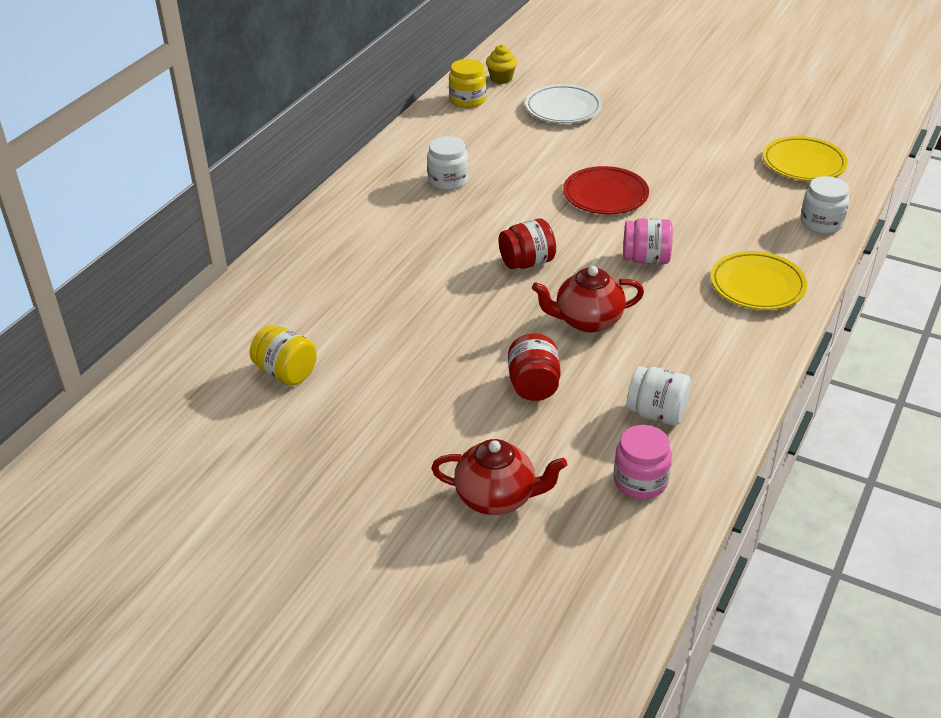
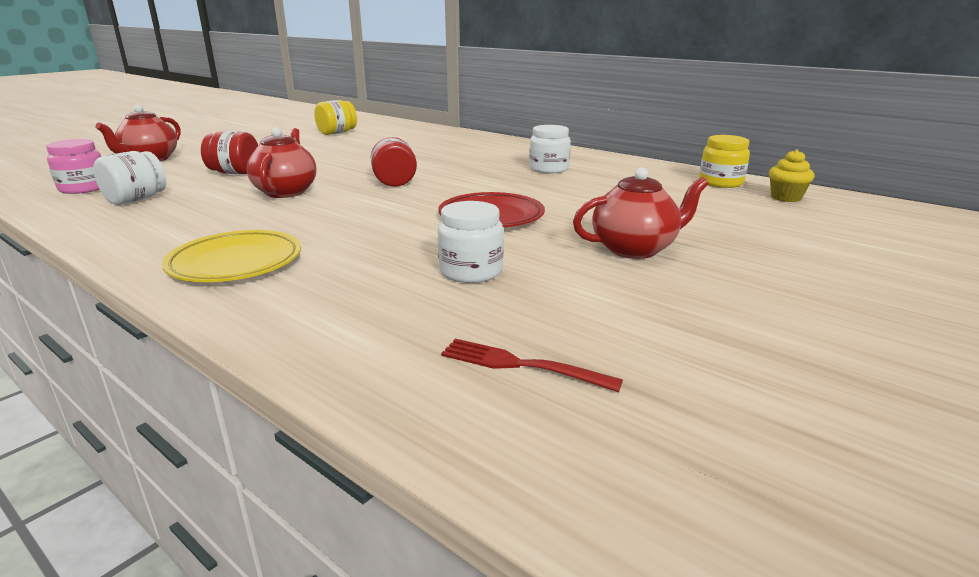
camera: 100 degrees right, 15 degrees down
white plate [525,84,602,123] -> none
pink jar [623,218,673,264] -> none
yellow plate [763,136,848,181] -> red fork [441,339,623,392]
white jar [800,176,849,234] -> white jar moved to [438,201,504,283]
none -> red teapot [573,168,708,259]

